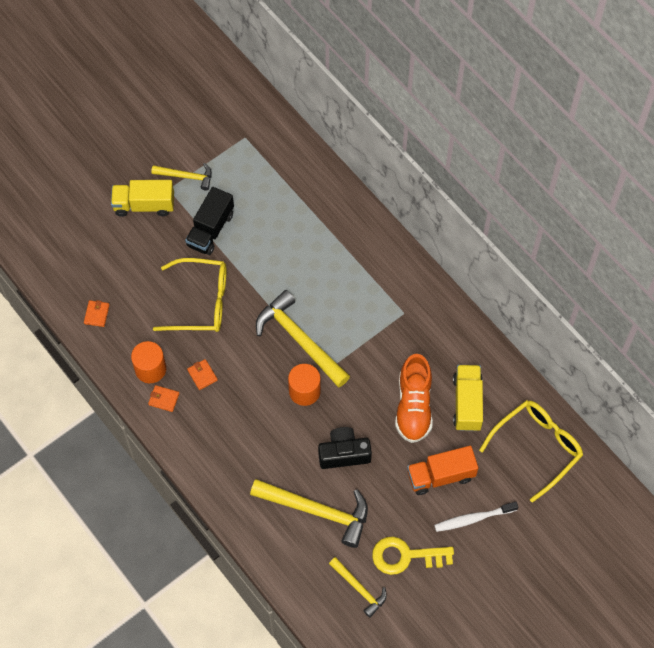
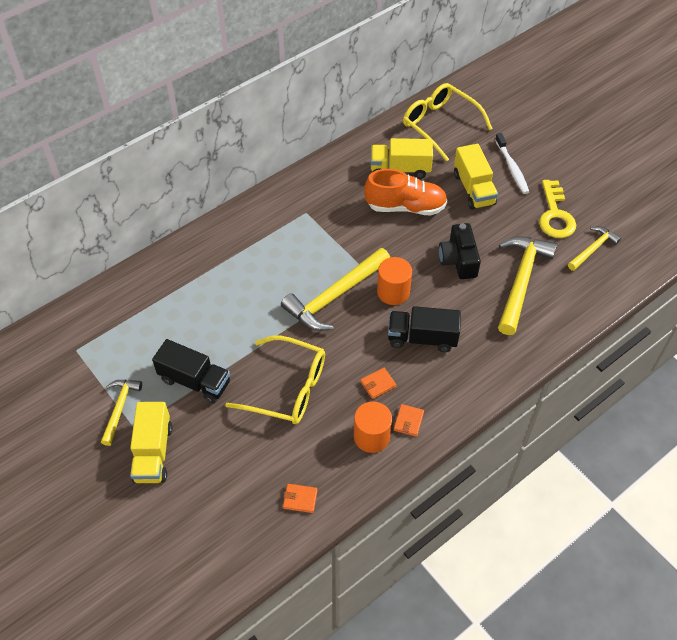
camera: 90 degrees left, 10 degrees down
yellow glasses [153,258,226,332] -> yellow glasses turned 105 degrees clockwise [225,335,325,424]
orange truck [407,446,478,495] -> yellow truck [454,144,498,210]
none -> black truck [388,306,461,352]

